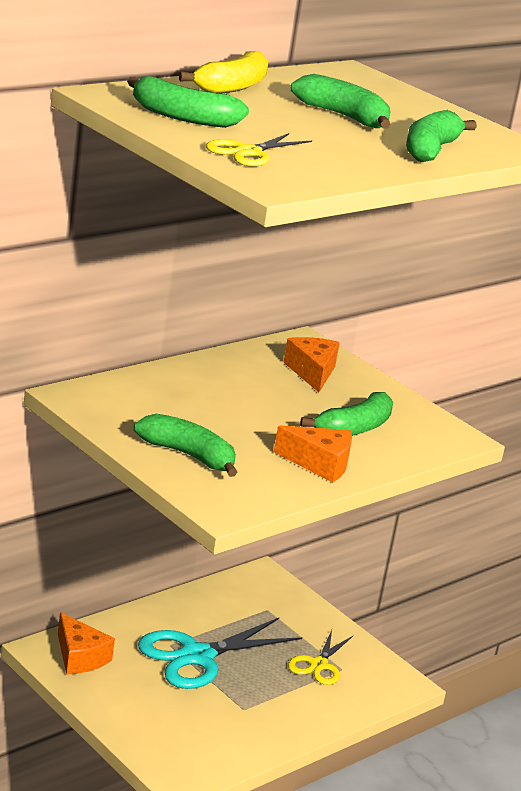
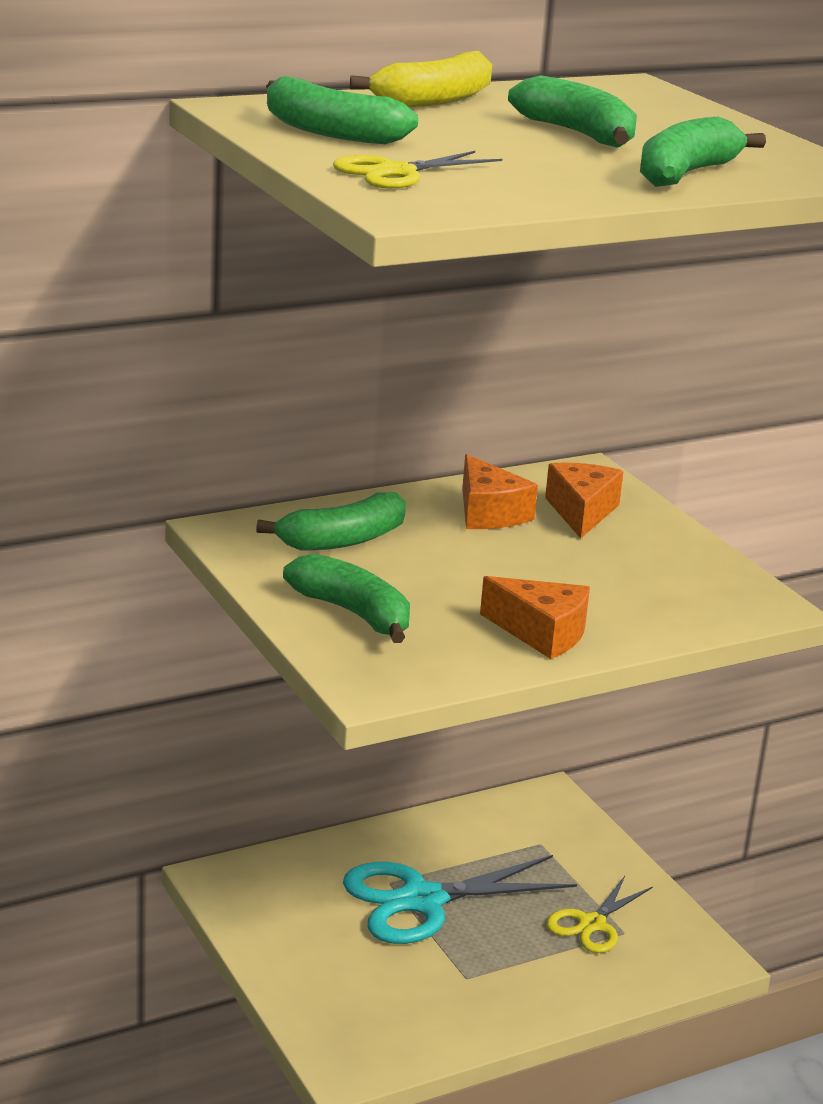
camera: 15 degrees right, 0 degrees up
orange cheese [58,613,115,675] -> orange cheese moved to [462,454,538,529]
green banana [300,392,393,436] -> green banana moved to [256,492,406,551]

